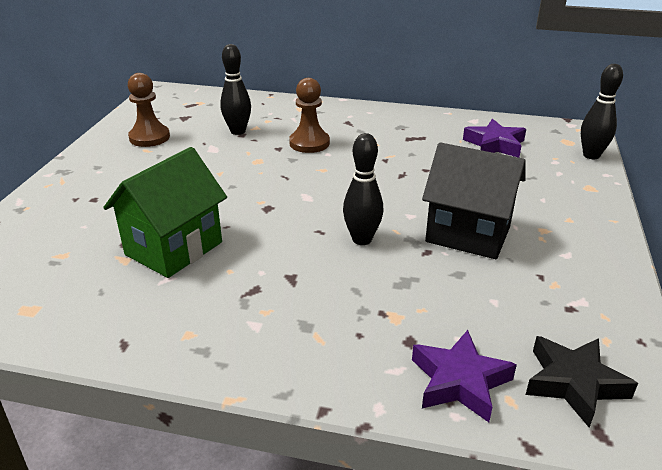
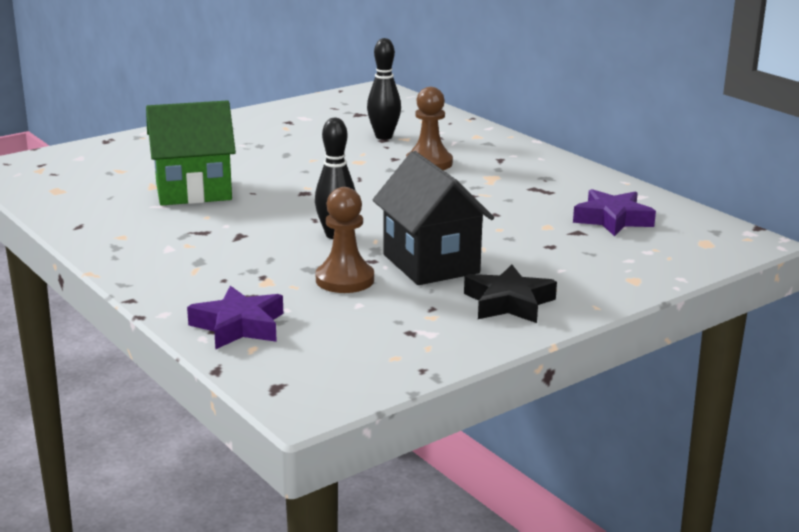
camera: 40 degrees right, 10 degrees down
brown pawn [128,73,170,147] -> brown pawn moved to [316,187,374,293]
black star [526,336,638,428] -> black star moved to [464,264,557,323]
black bowling pin [581,64,623,159] -> none

